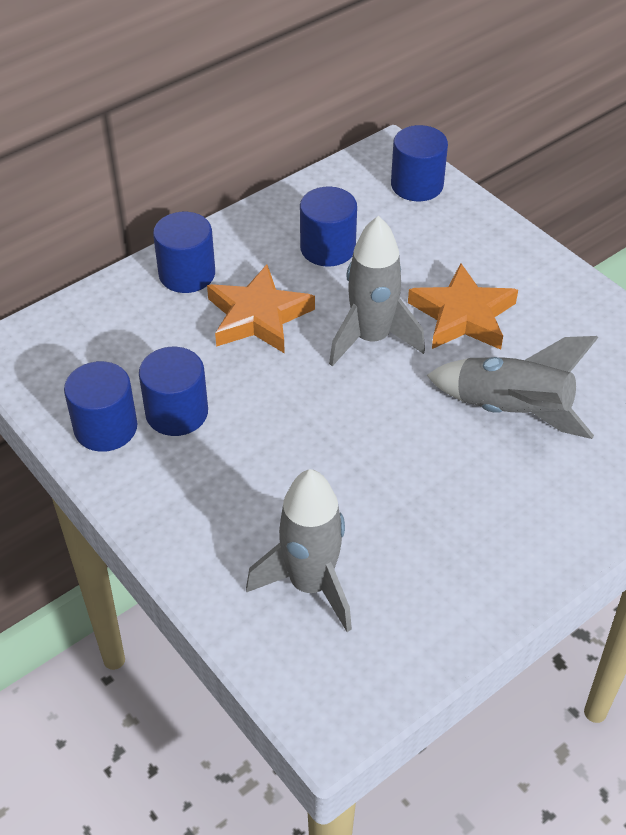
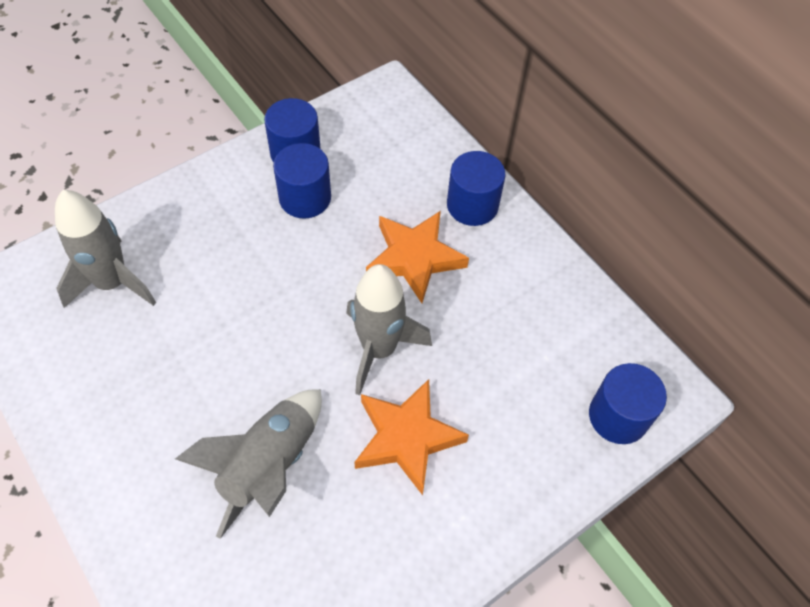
camera: 90 degrees right, 10 degrees up
blue cylinder [300,187,357,267] -> none

